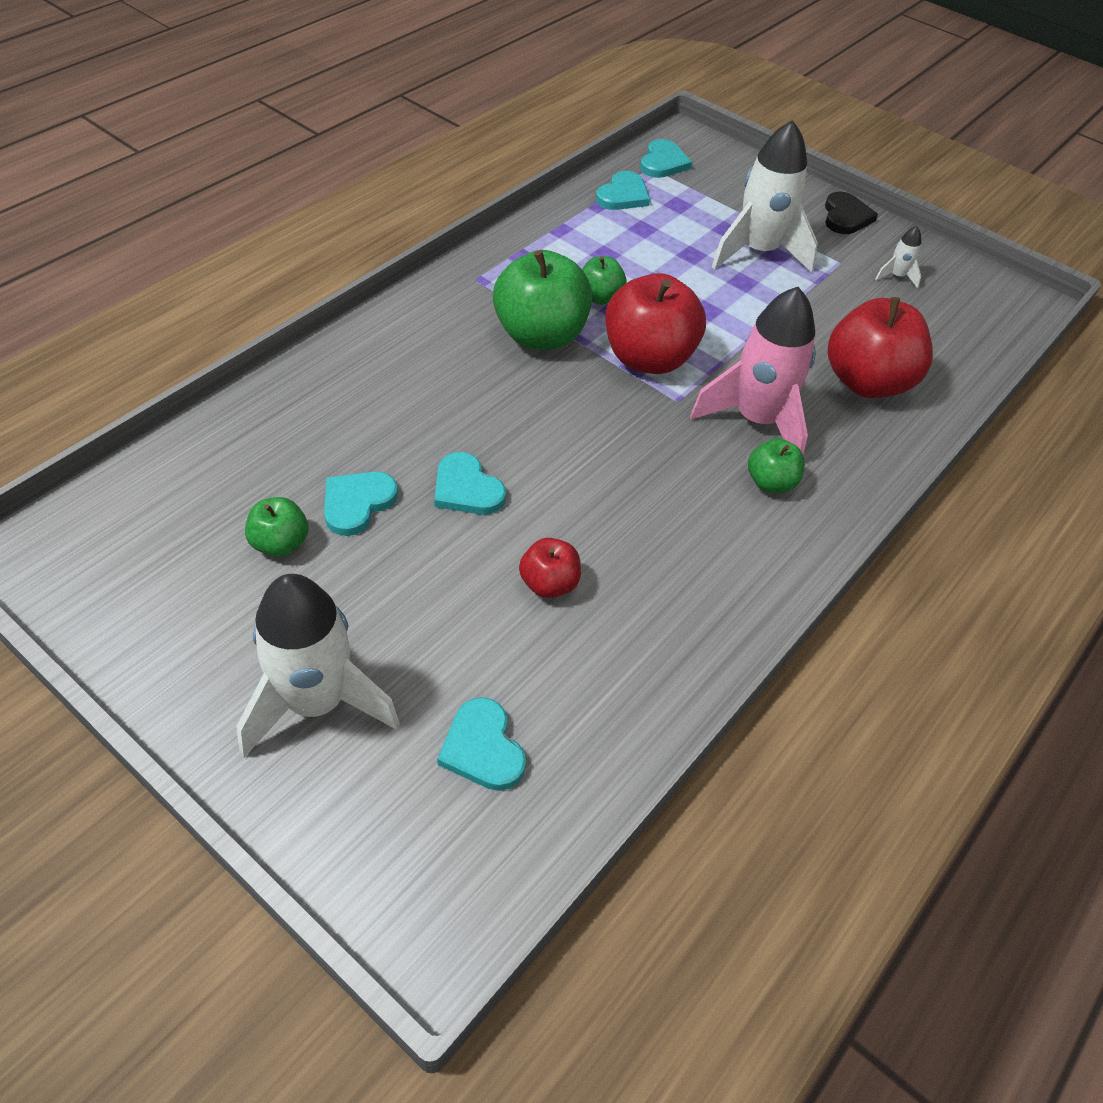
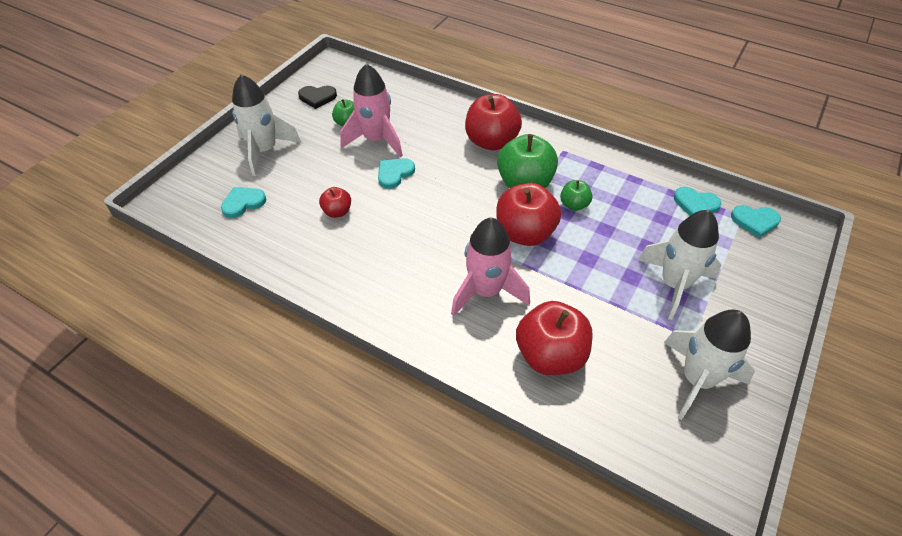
camera: 85 degrees right, 0 degrees up
turquoise heart [324,472,398,536] -> pink rocket [340,63,403,157]
green apple [748,438,805,493] -> none
black heart [825,192,878,234] -> black heart moved to [298,86,337,109]
white rocket [875,226,921,288] -> white rocket [664,310,755,420], size x2.41
none -> red apple [465,94,522,151]

